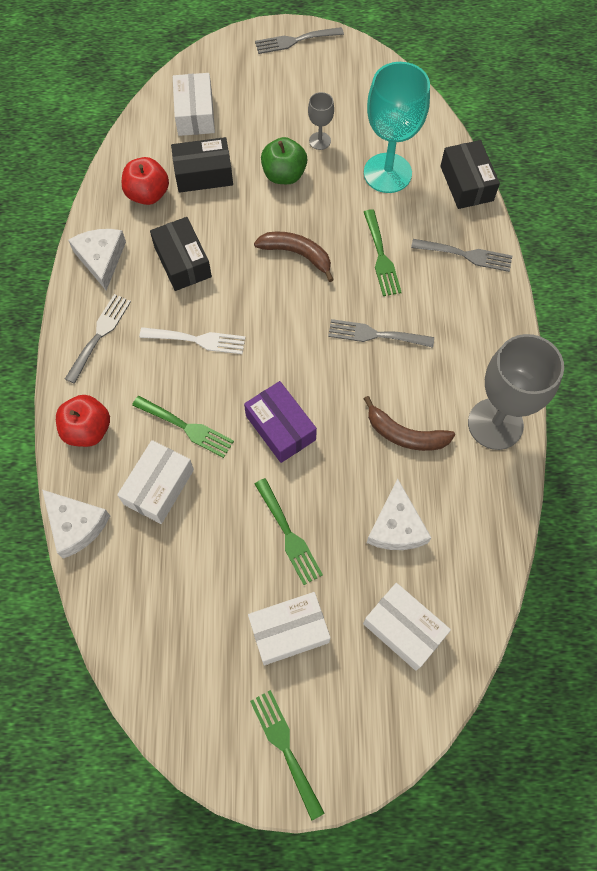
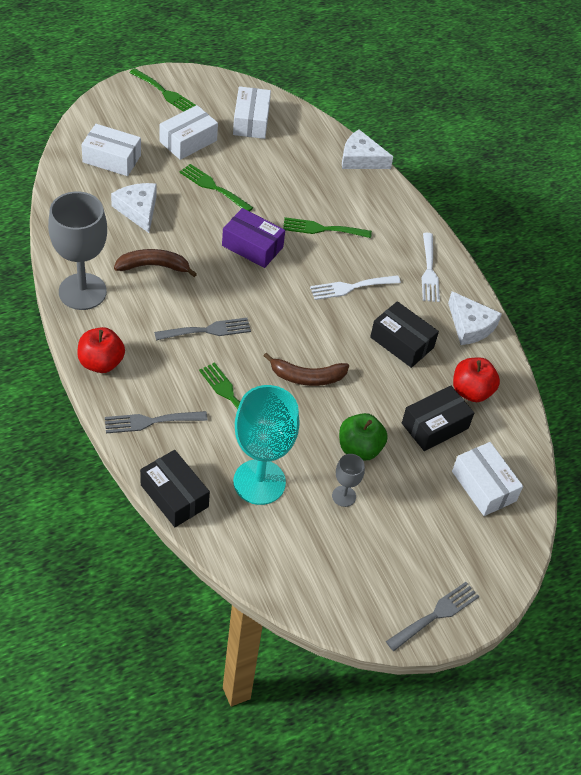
camera: 150 degrees right, 15 degrees down
red apple [56,395,110,447] -> red apple moved to [77,327,125,373]
grey fork [65,294,131,384] -> white fork [422,233,440,302]
white box [117,440,194,524] -> white box moved to [233,86,271,139]

